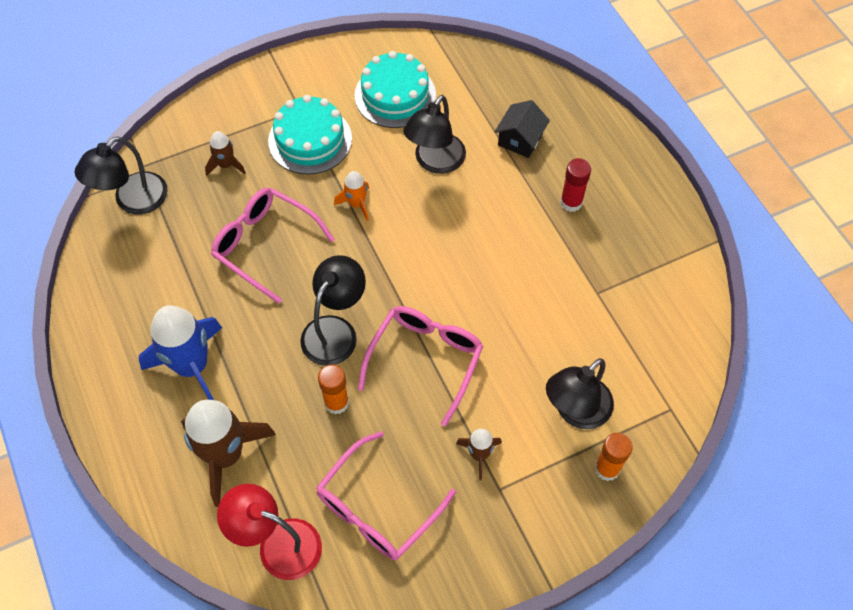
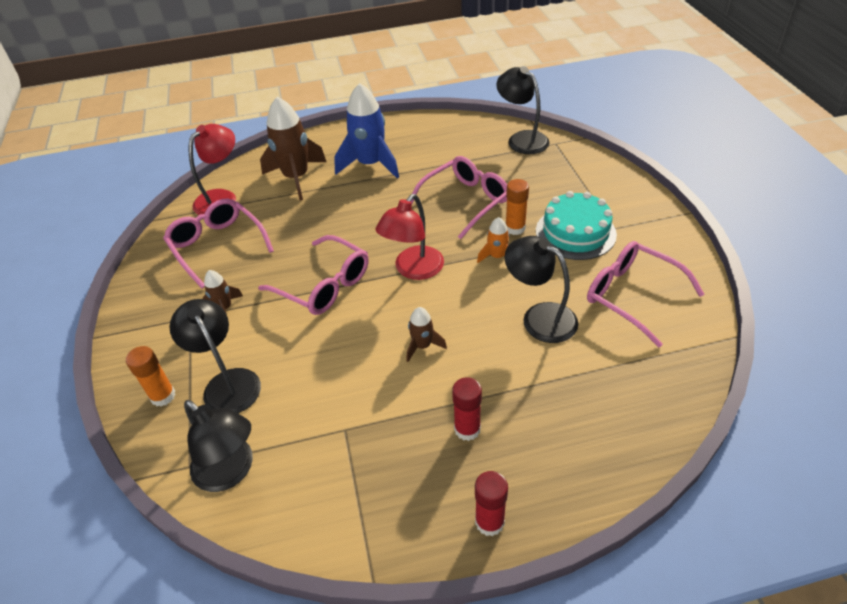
camera: 105 degrees right, 15 degrees down
brown rocket [205,131,246,176] -> brown rocket moved to [407,307,447,362]
black lamp [300,255,366,366] -> black lamp moved to [184,400,253,492]
orange glue stick [318,364,349,415] -> orange glue stick moved to [505,179,529,235]
turquoise cake [355,51,436,128] -> pink glasses [587,241,704,347]
black house [494,100,550,158] -> none
none -> red lamp [376,194,444,280]
none -> red glue stick [475,471,508,536]

